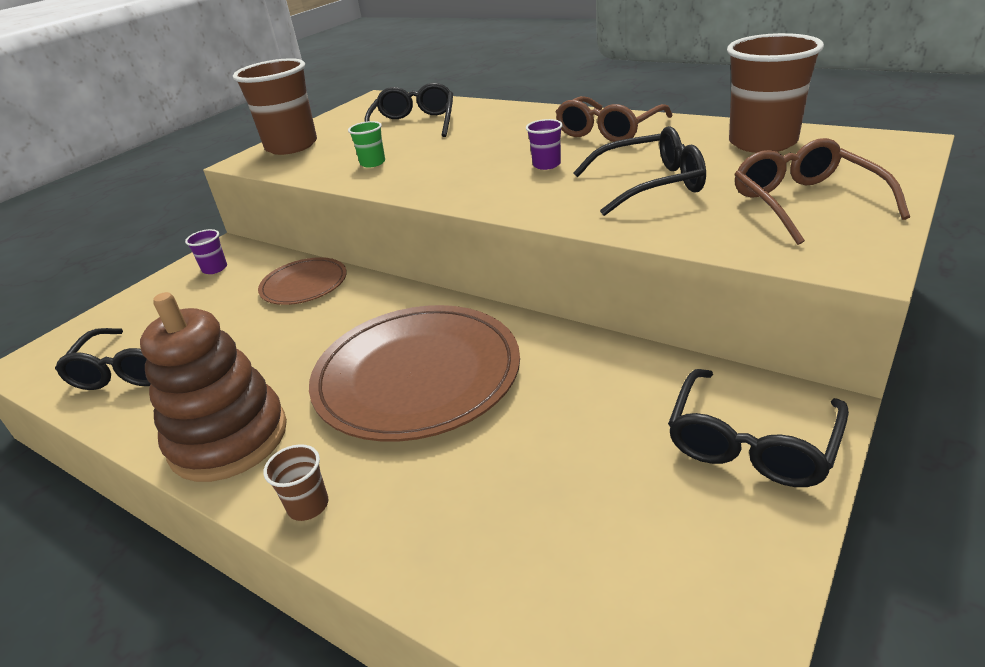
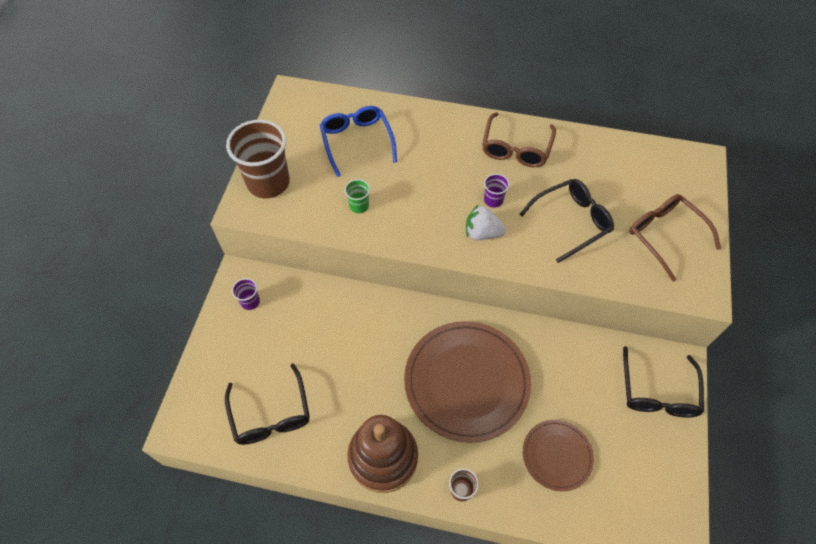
camera: 25 degrees left, 25 degrees up
brown plate [258,257,347,305] -> brown plate moved to [523,420,594,491]
black glasses [364,83,453,137] -> blue glasses [320,106,397,177]
brown cup [727,33,824,153] -> none
none -> white strawberry [466,204,506,240]

